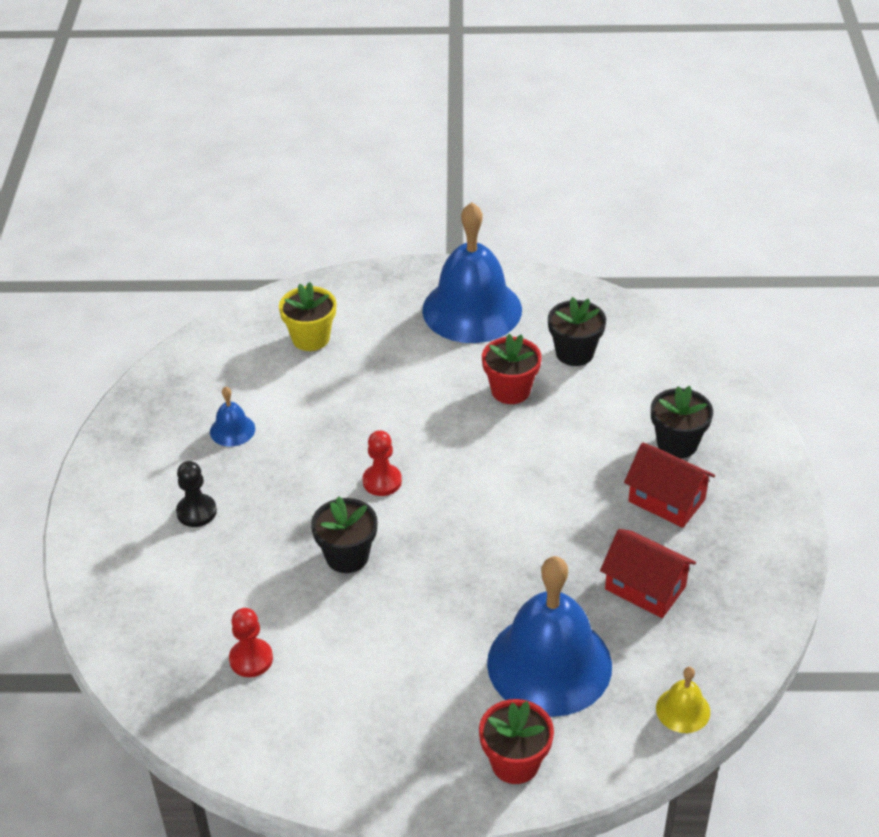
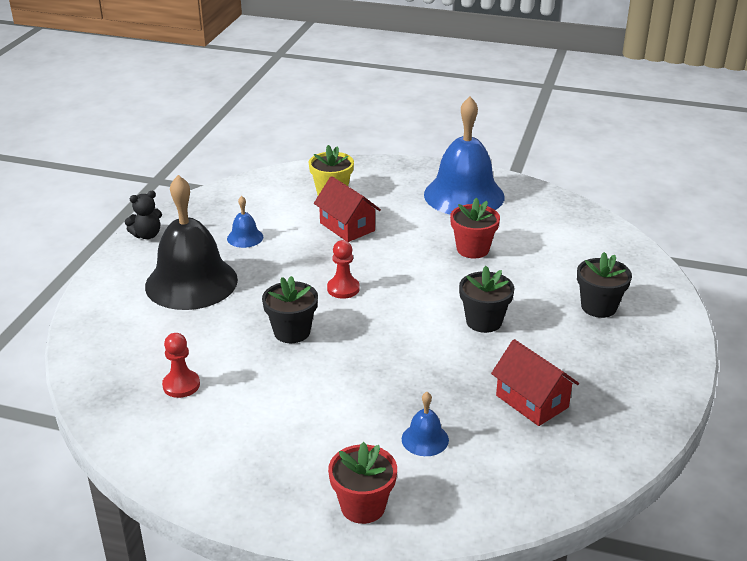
camera: 15 degrees right, 10 degrees down
black pawn [176,461,217,527] -> black bell [145,175,238,310]
blue bell [487,556,612,717] -> blue bell [402,392,449,456], size x0.42
black flower pot [548,297,606,366] -> black flower pot moved to [459,266,514,333]
red house [624,442,715,528] -> red house moved to [314,176,381,242]
yellow bell [656,667,710,733] -> none
none -> black teddy bear [125,191,162,239]

